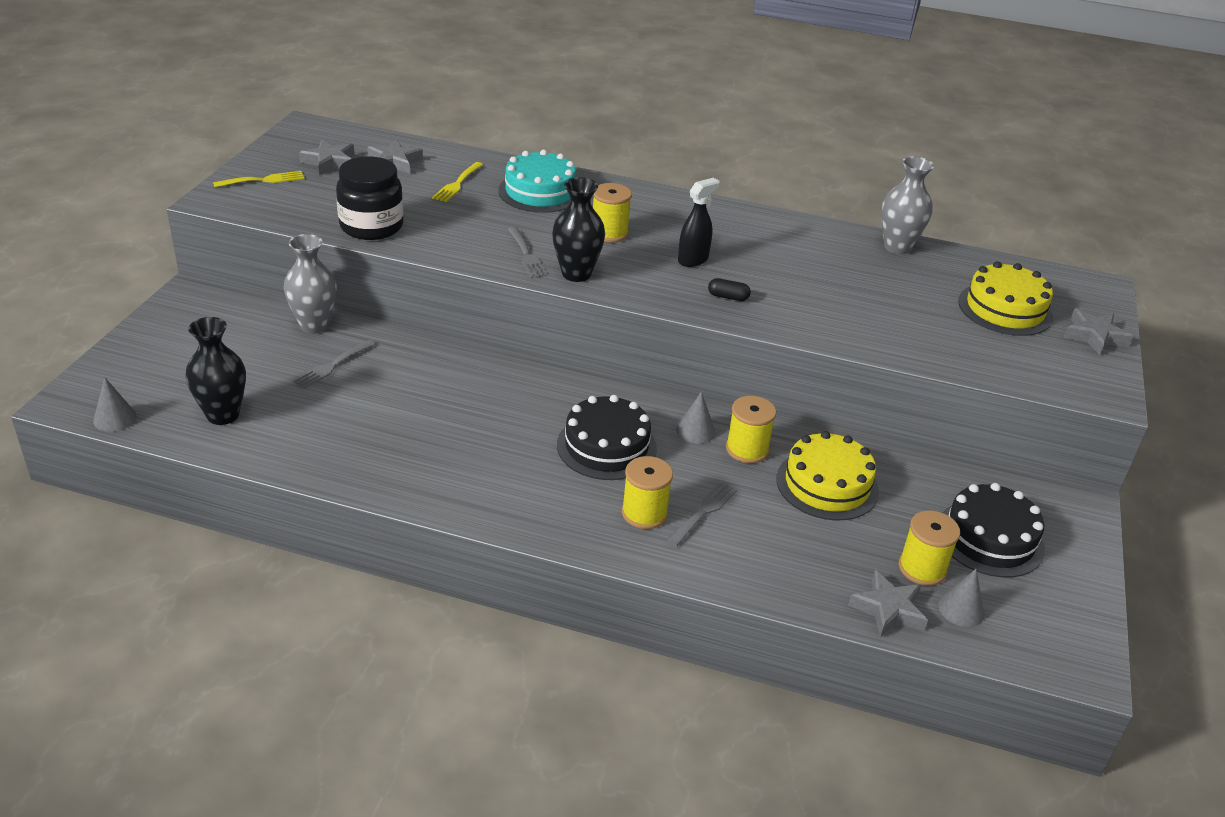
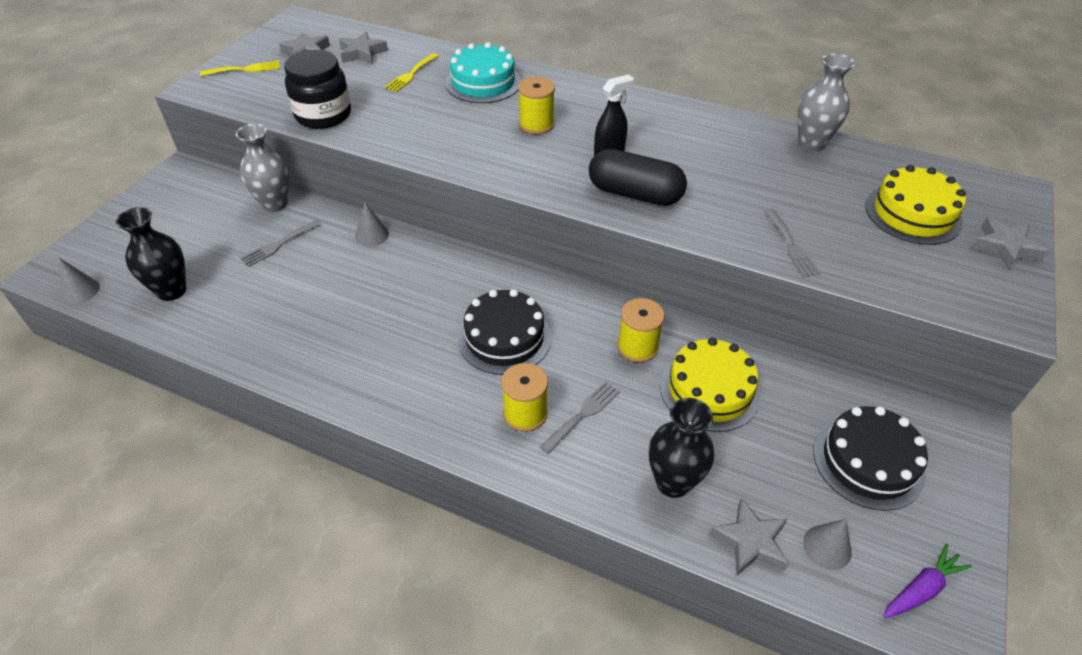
camera: 10 degrees right, 10 degrees up
grey fork [508,227,548,278] -> grey fork moved to [765,209,821,277]
black vase [552,177,605,282] -> black vase moved to [649,398,714,498]
grey cone [676,391,715,444] -> grey cone moved to [355,202,389,246]
black capsule [708,278,751,301] -> black capsule [589,149,687,206], size x2.41
yellow spool [899,510,960,586] -> none
none -> purple carrot [883,544,972,618]

